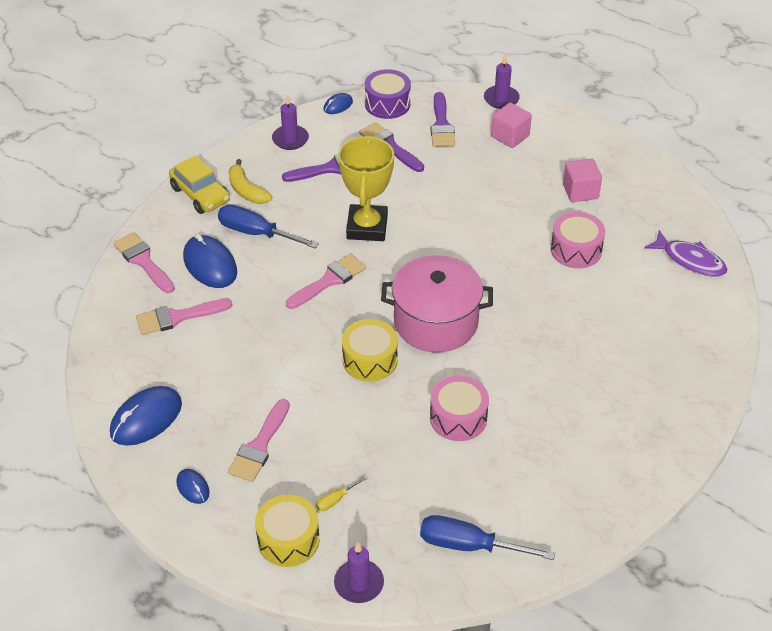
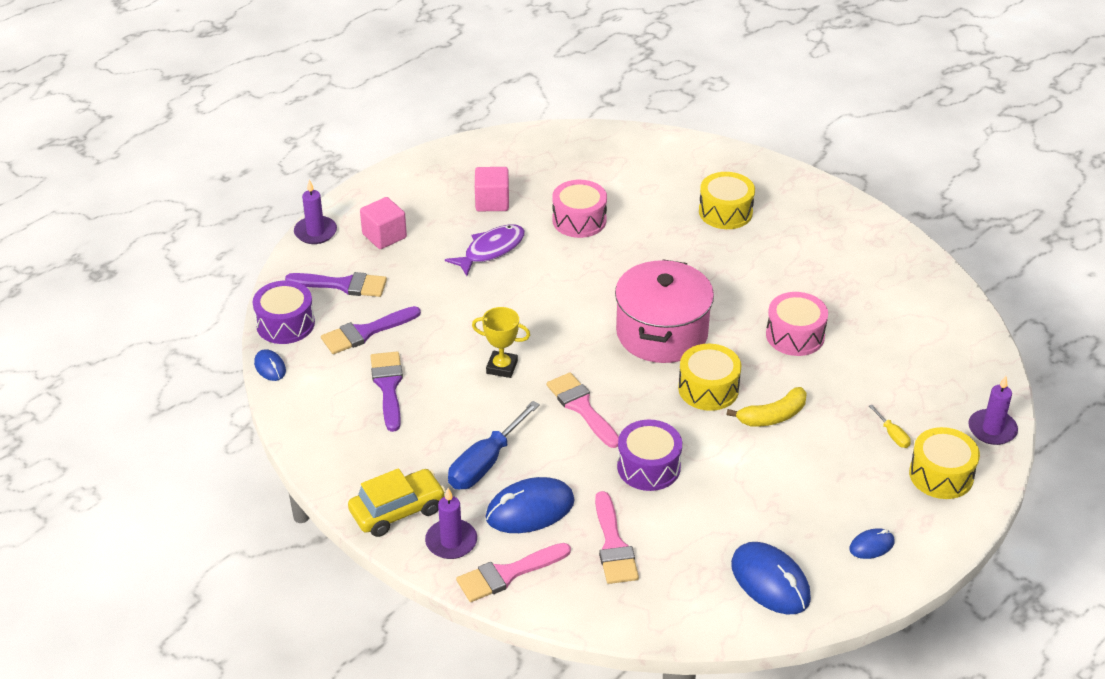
camera: 80 degrees left, 5 degrees down
pink brush [228,399,290,482] -> none
yellow banana [229,159,272,204] -> yellow banana moved to [726,387,807,427]
purple candle [272,94,309,150] -> purple candle moved to [425,488,477,559]
yellow trophy [338,135,394,241] -> yellow trophy [472,307,530,378], size x0.57
blue screwdriver [420,515,555,560] -> none
purple fish [644,230,727,277] -> purple fish moved to [445,224,525,276]
none -> purple drum [617,419,682,491]
none -> yellow drum [699,172,755,229]

